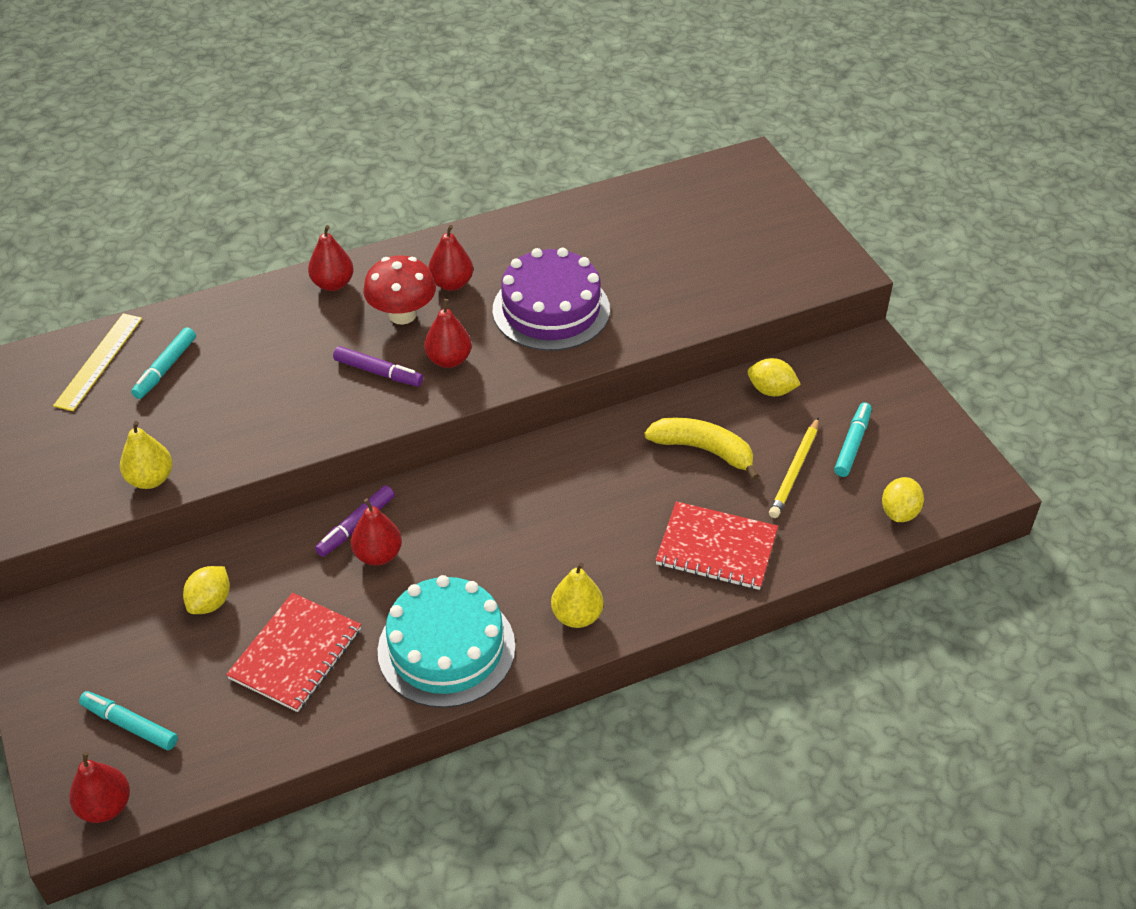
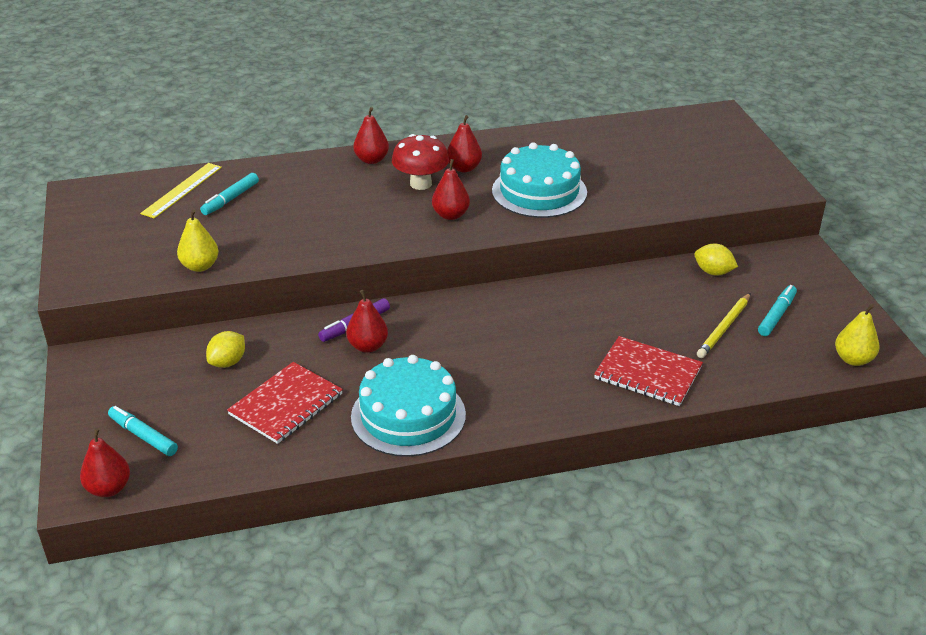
camera: 10 degrees right, 10 degrees down
purple marker [333,346,423,387] -> none
purple cake [493,247,610,351] -> turquoise cake [492,142,587,218]
yellow pear [551,563,604,628] -> yellow pear moved to [835,304,879,366]
yellow banana [644,418,759,481] -> none
yellow lemon [882,477,924,522] -> none

